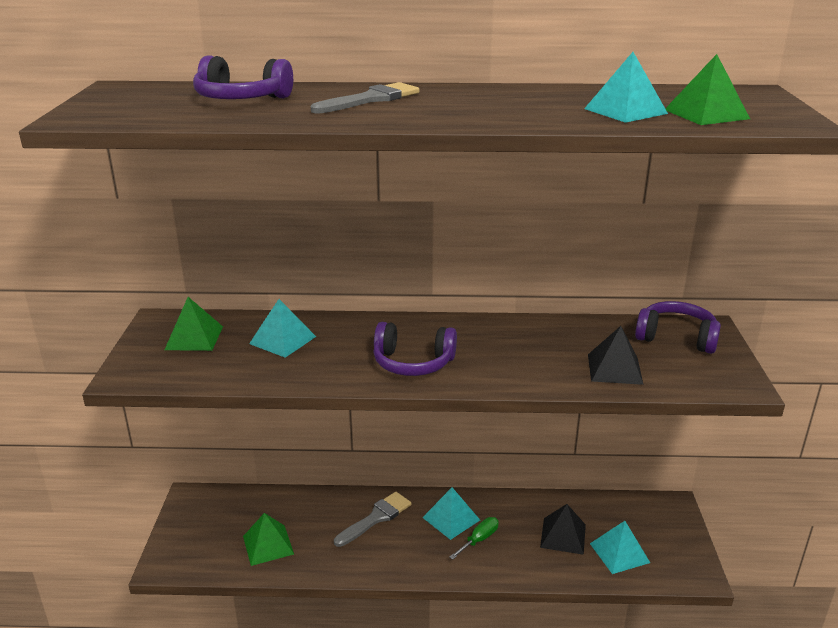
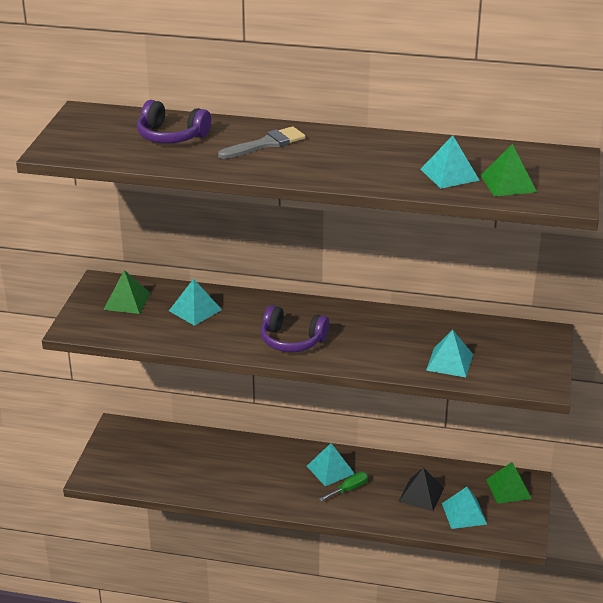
camera: 10 degrees right, 5 degrees up
green pyramid [243,513,294,566] -> green pyramid moved to [486,462,532,504]
grey brush [334,492,412,547] -> none
black pyramid [588,326,644,385] -> turquoise pyramid [426,330,473,377]
purple headphones [635,301,721,354] -> none

